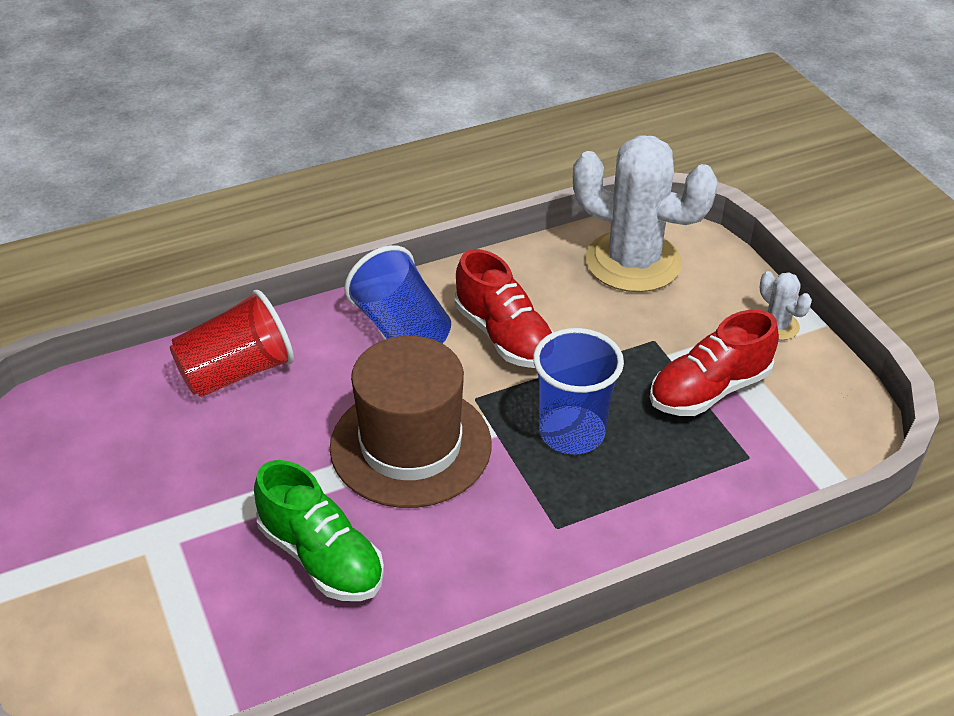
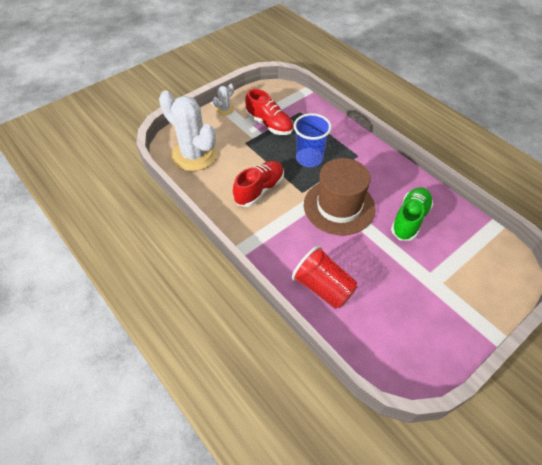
camera: 105 degrees left, 10 degrees up
blue cup [344,245,451,344] -> none
white cactus [573,135,718,292] -> white cactus turned 60 degrees counterclockwise [159,91,217,171]

